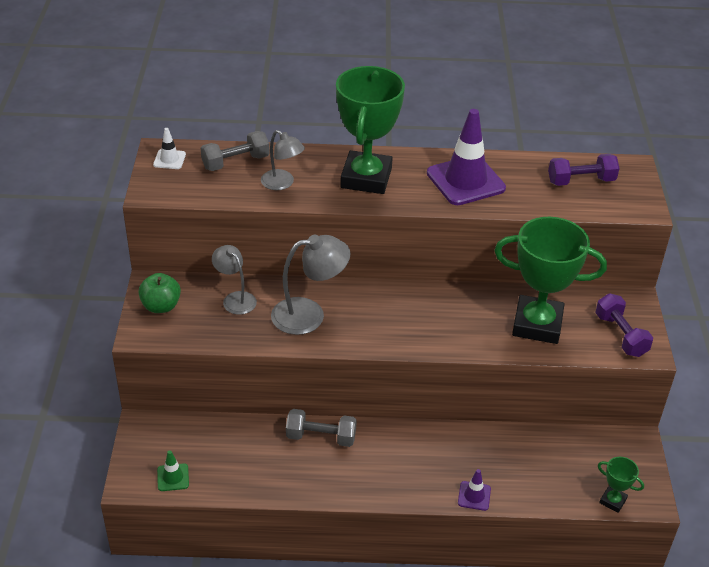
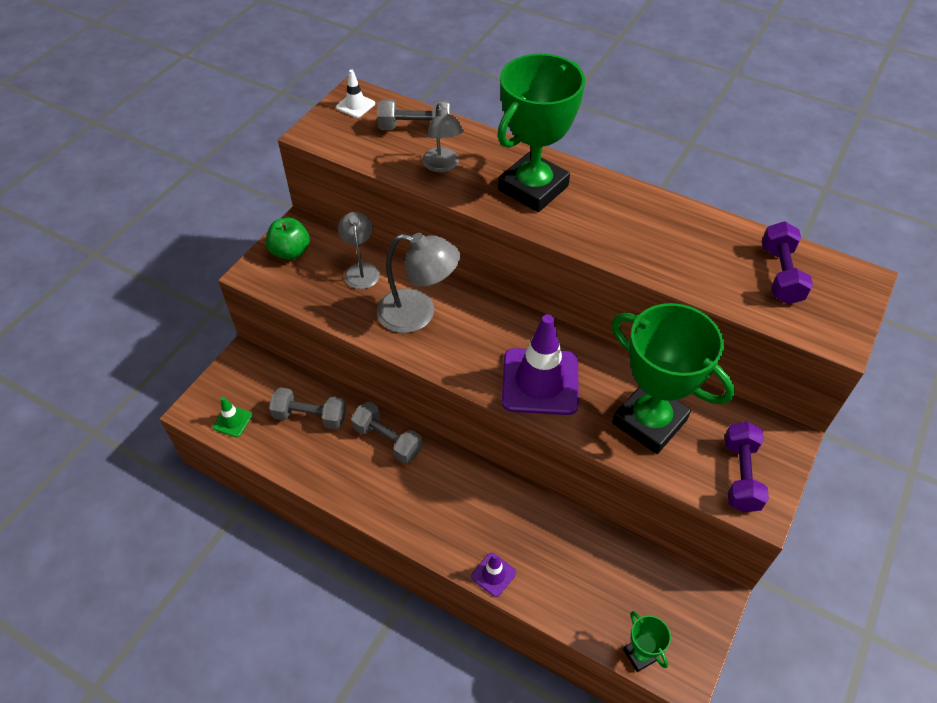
camera: 30 degrees right, 10 degrees up
purple traffic cone [427,109,506,205] -> purple traffic cone moved to [502,314,579,415]
purple dumbbell [548,154,620,186] -> purple dumbbell turned 75 degrees clockwise [762,221,813,304]
none -> grey dumbbell [269,387,346,430]

